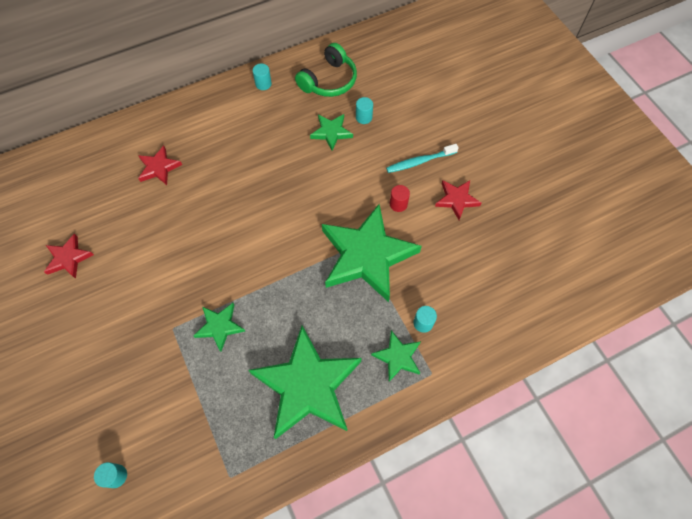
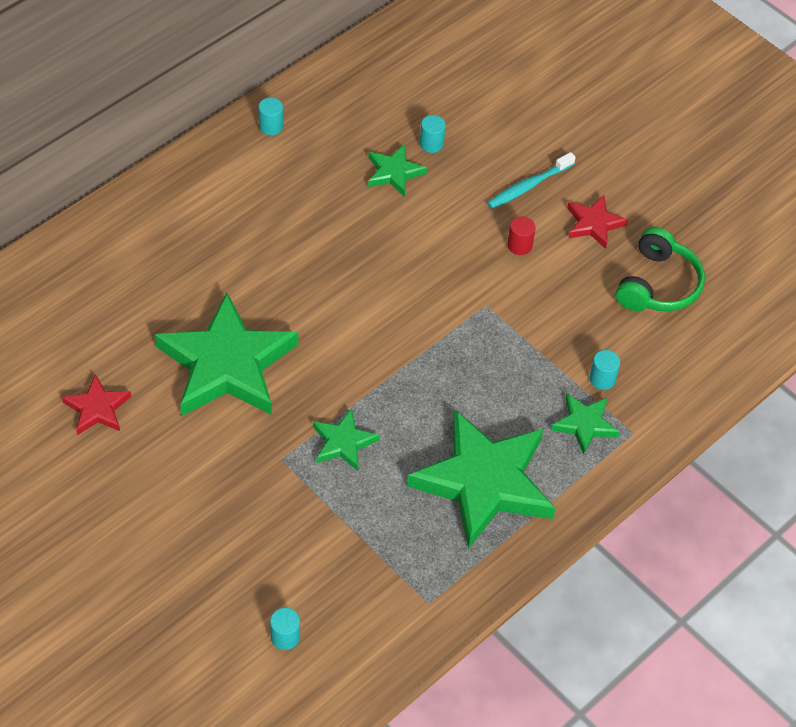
camera: 20 degrees left, 10 degrees down
red star [138,146,182,185] -> none
green headphones [295,43,357,97] -> green headphones moved to [616,227,705,311]
green star [322,204,422,302] -> green star moved to [154,293,298,417]

